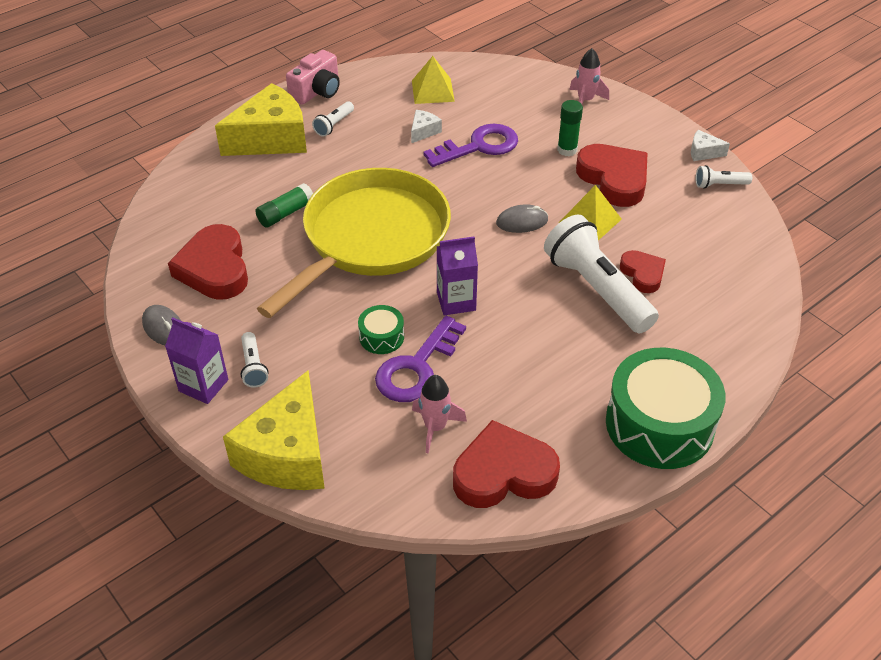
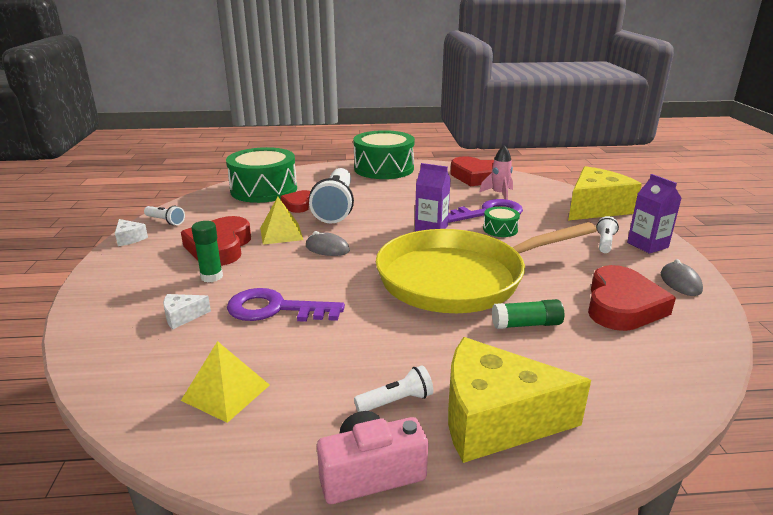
camera: 145 degrees left, 20 degrees down
white cheese [411,110,442,143] -> white cheese moved to [163,294,211,329]
pink rocket [569,48,609,104] -> none
none -> green drum [226,147,297,203]

